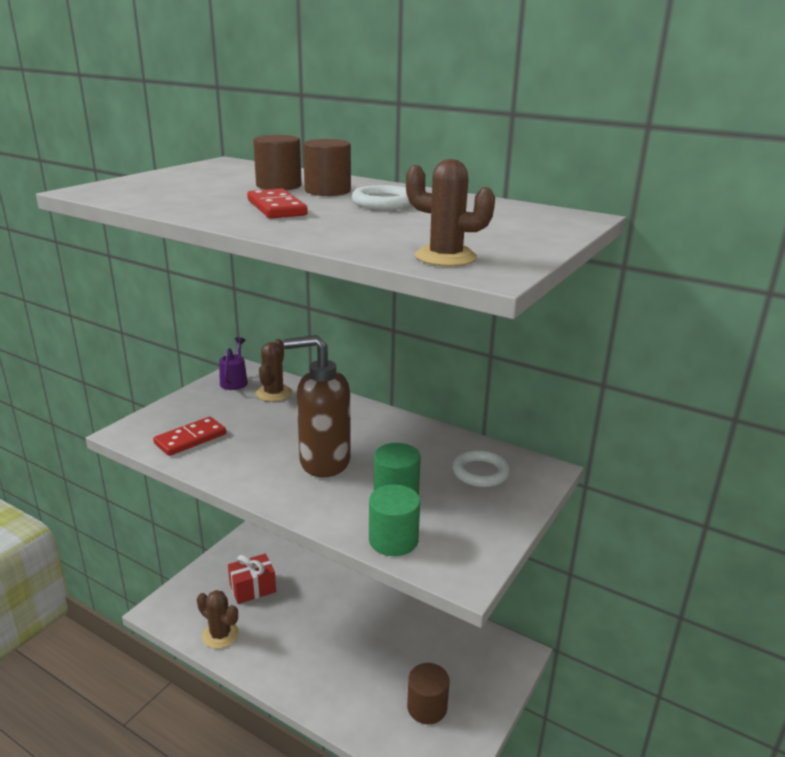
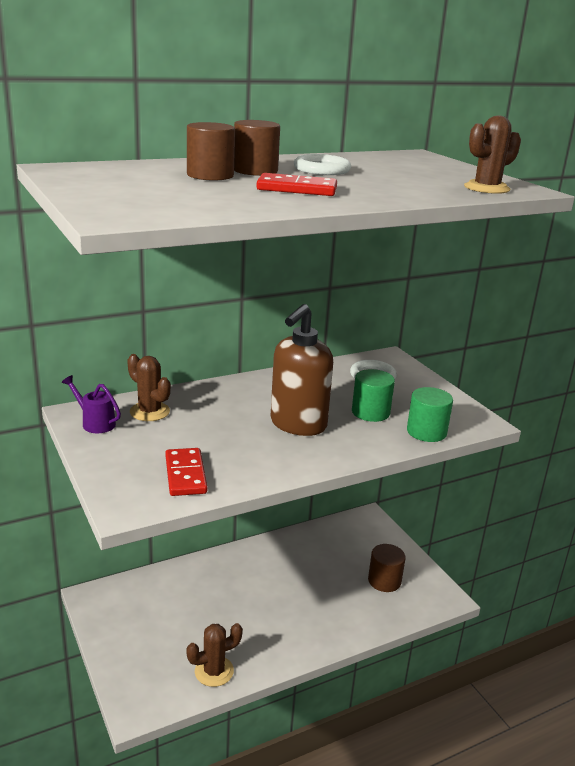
camera: 60 degrees left, 0 degrees up
red gift [228,553,276,604] -> none

